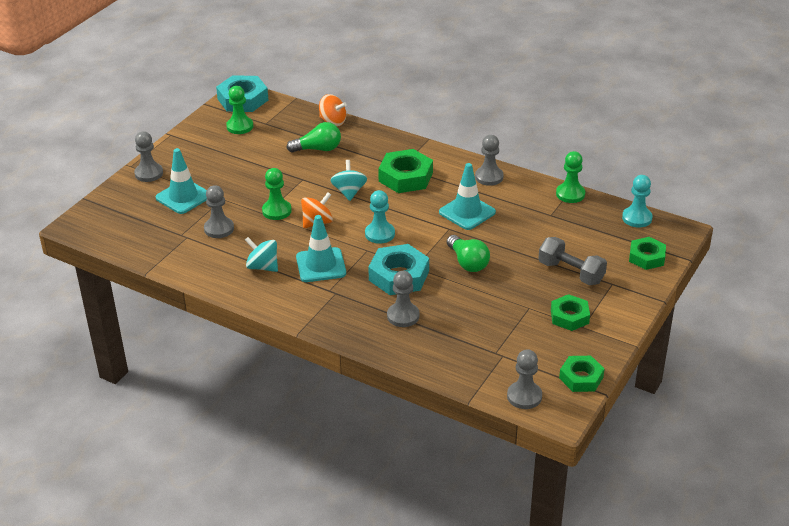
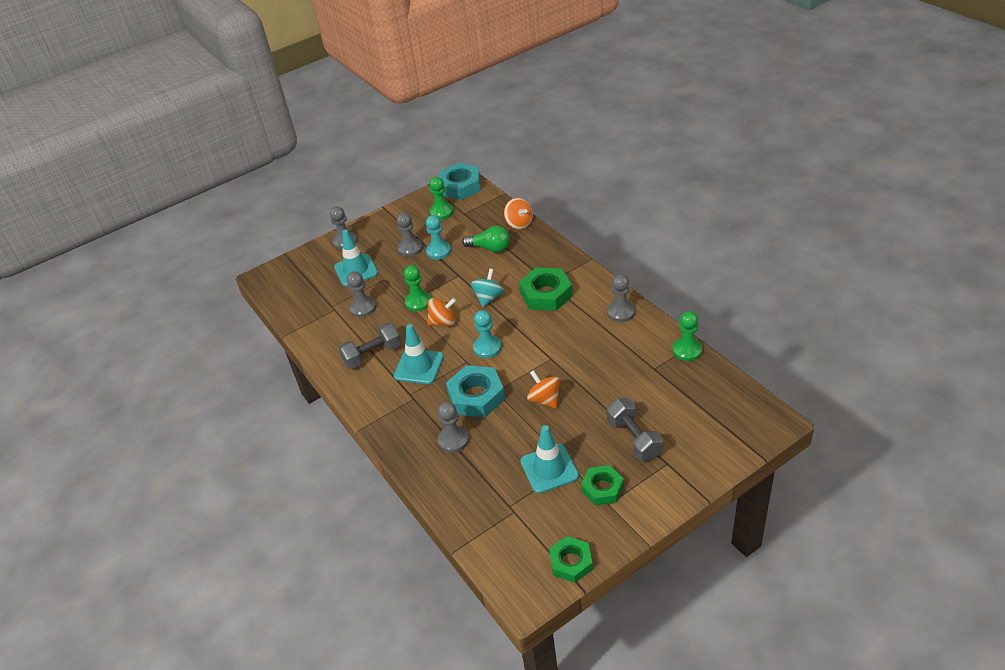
camera: 30 degrees right, 5 degrees up
turquoise spinning top [245,237,278,272] -> grey dumbbell [338,323,401,369]
turquoise traffic cone [439,163,496,230] -> turquoise traffic cone moved to [520,425,579,494]
green light bulb [447,235,490,272] -> orange spinning top [527,370,560,409]
grey pawn [507,349,542,409] -> grey pawn moved to [397,213,423,257]
turquoise pawn [622,175,653,228] -> turquoise pawn moved to [426,215,451,260]
green nut [629,237,666,270] -> none

